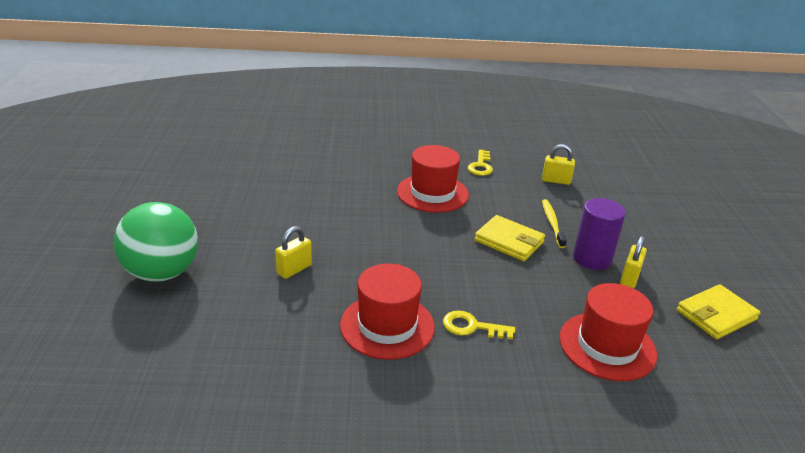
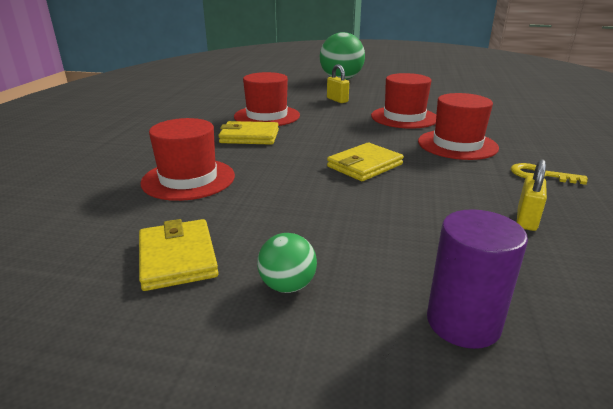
camera: 105 degrees right, 5 degrees down
yellow key [443,311,515,340] -> yellow wallet [218,121,279,145]
yellow toothbrush [542,199,567,248] -> none
purple cylinder [573,198,626,270] -> purple cylinder moved to [427,209,528,349]
yellow padlock [620,236,647,288] -> none
none -> green ball [257,233,317,293]
none -> red hat [371,73,436,129]

